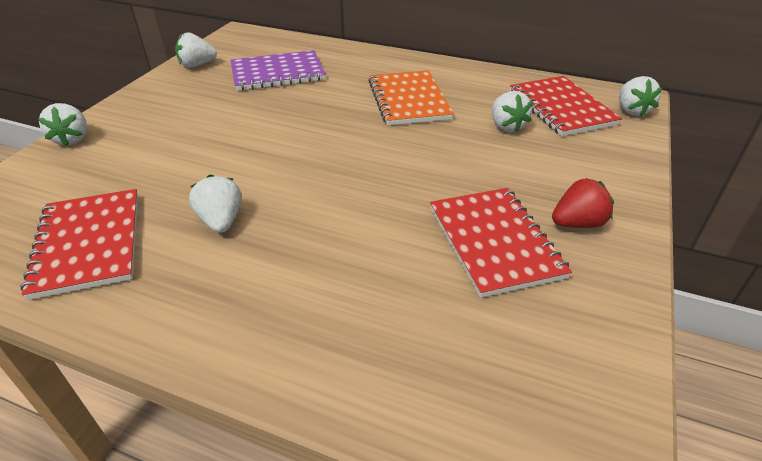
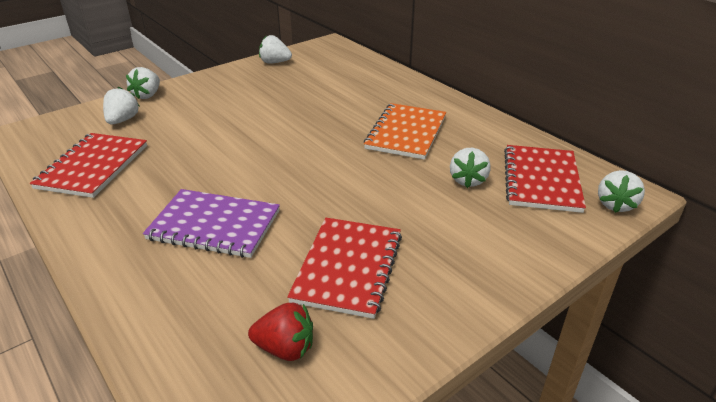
camera: 30 degrees right, 5 degrees down
white strawberry [189,175,241,233] -> white strawberry moved to [103,87,139,124]
purple notebook [231,50,326,91] -> purple notebook moved to [143,189,280,258]
red strawberry [552,178,614,228] -> red strawberry moved to [248,303,313,361]

